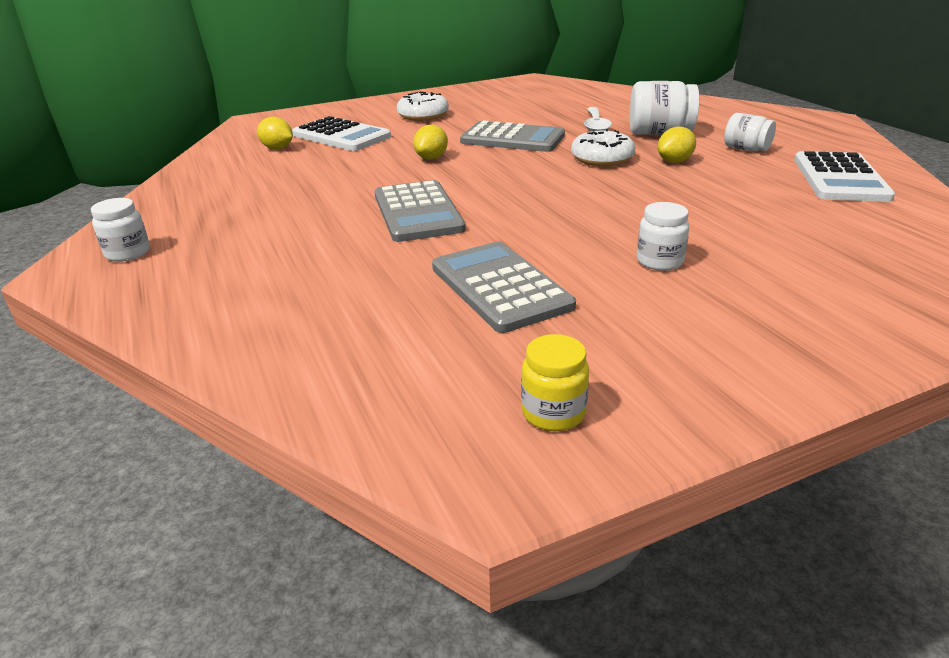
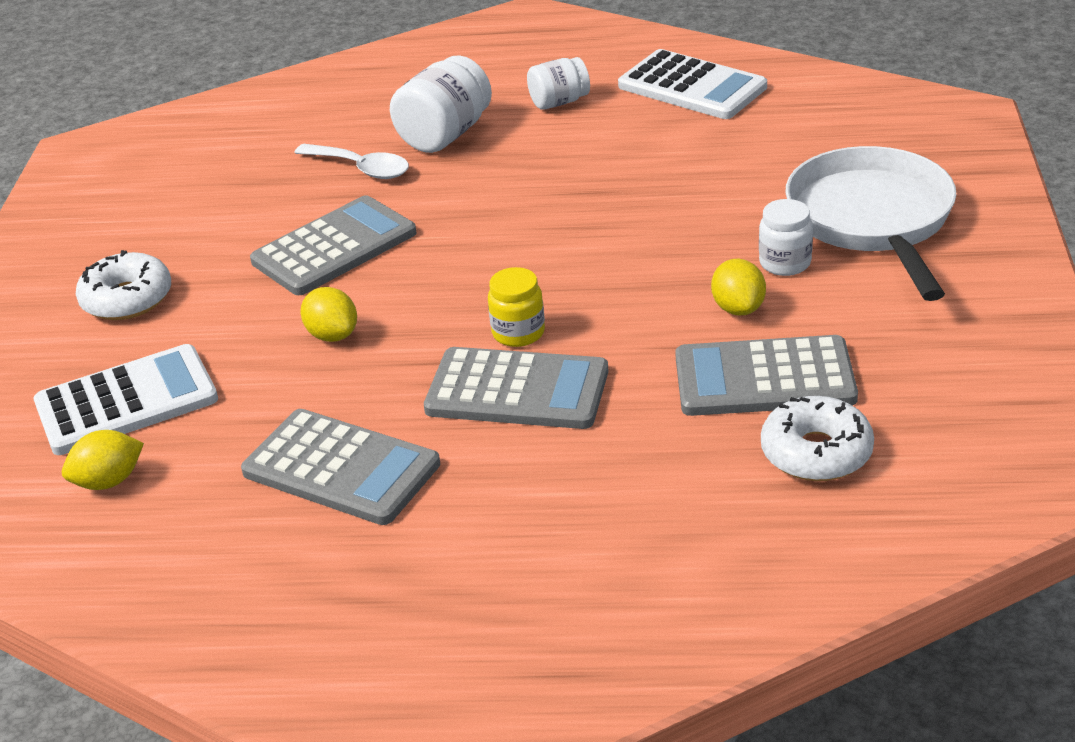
camera: 60 degrees left, 5 degrees up
white jar [91,198,150,262] -> none
yellow jar [521,334,589,431] -> yellow jar moved to [488,267,545,347]
white donut [571,129,635,166] -> white donut moved to [761,396,874,481]
yellow lemon [658,127,696,163] -> yellow lemon moved to [711,259,766,316]
none -> grey calculator [241,409,440,525]
none -> white pan [786,146,956,301]

